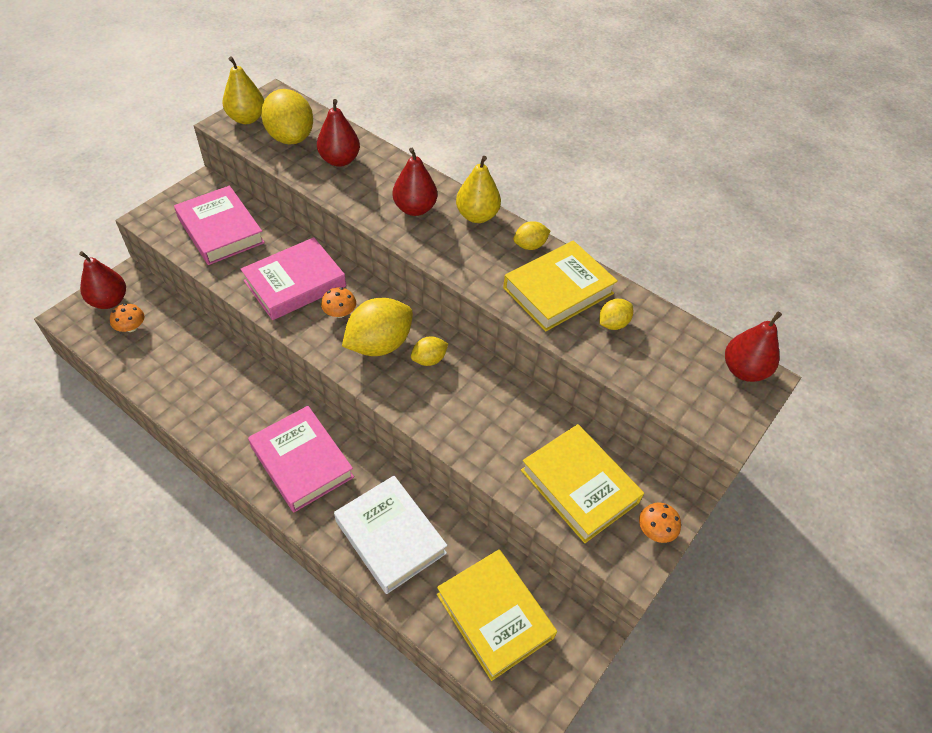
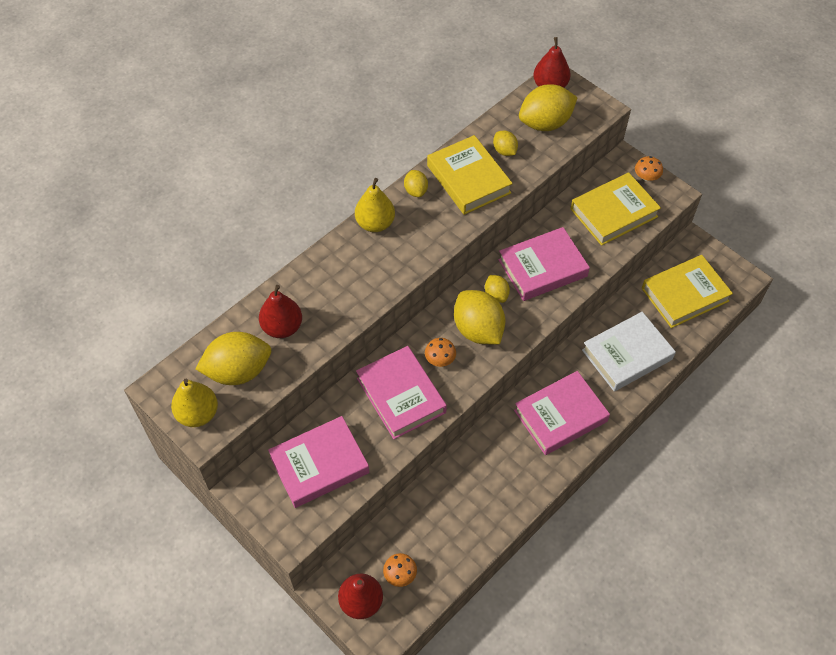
camera: 80 degrees left, 5 degrees up
red pear [393,148,437,216] -> none
none -> pink book [498,227,590,301]
none -> yellow lemon [519,84,578,131]

